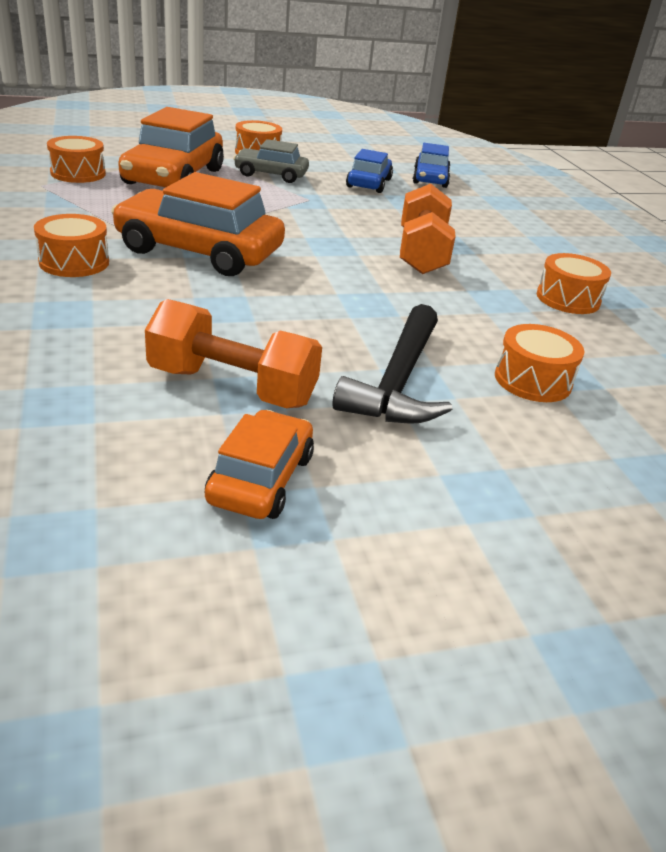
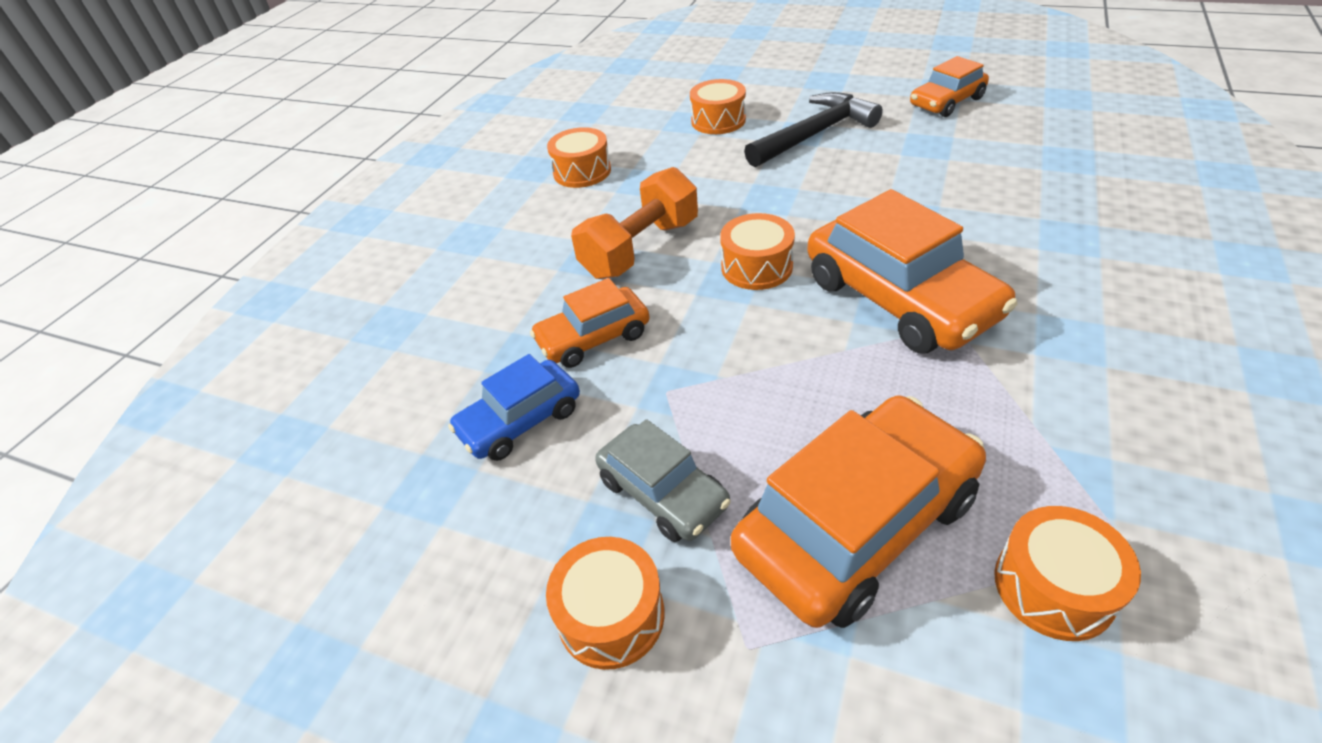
camera: 135 degrees left, 10 degrees up
orange drum [34,214,109,277] -> orange drum moved to [720,213,795,290]
orange dumbbell [145,299,322,408] -> none
blue car [413,143,450,188] -> none
none -> orange car [530,278,650,368]

